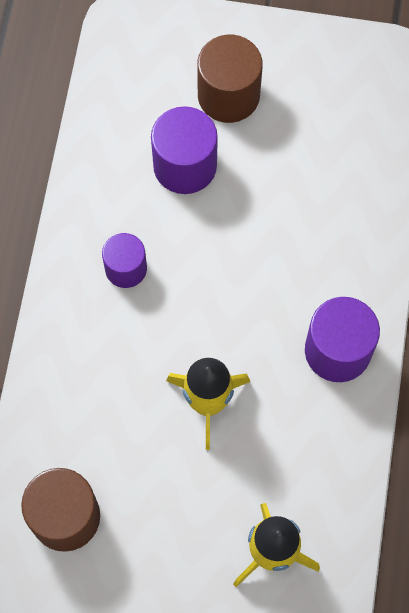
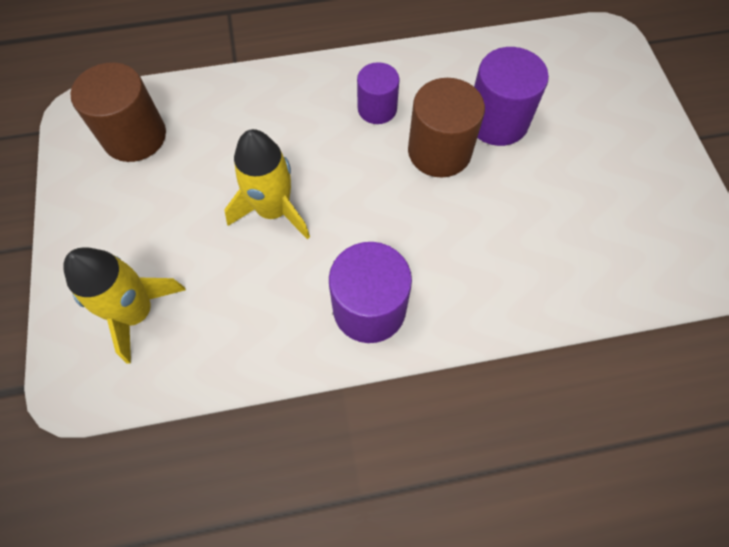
camera: 70 degrees right, 5 degrees down
brown cylinder [197,35,263,123] -> brown cylinder moved to [408,78,485,178]

